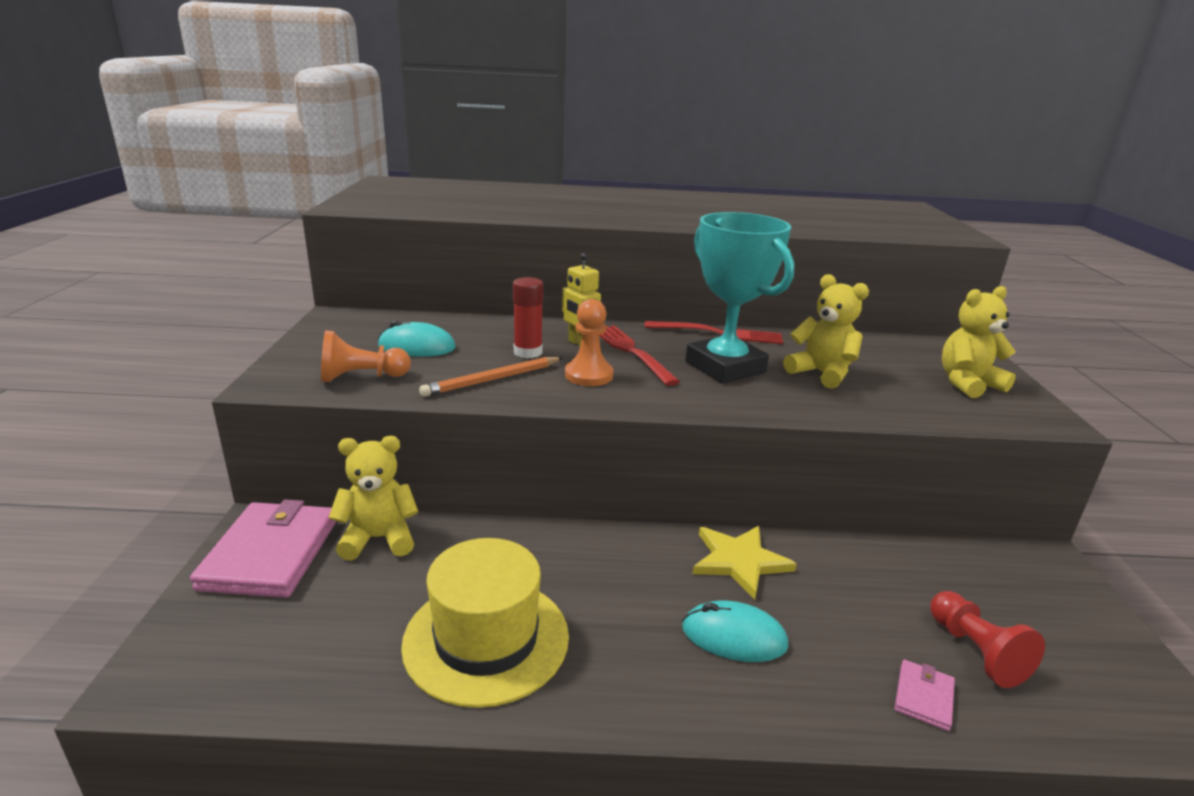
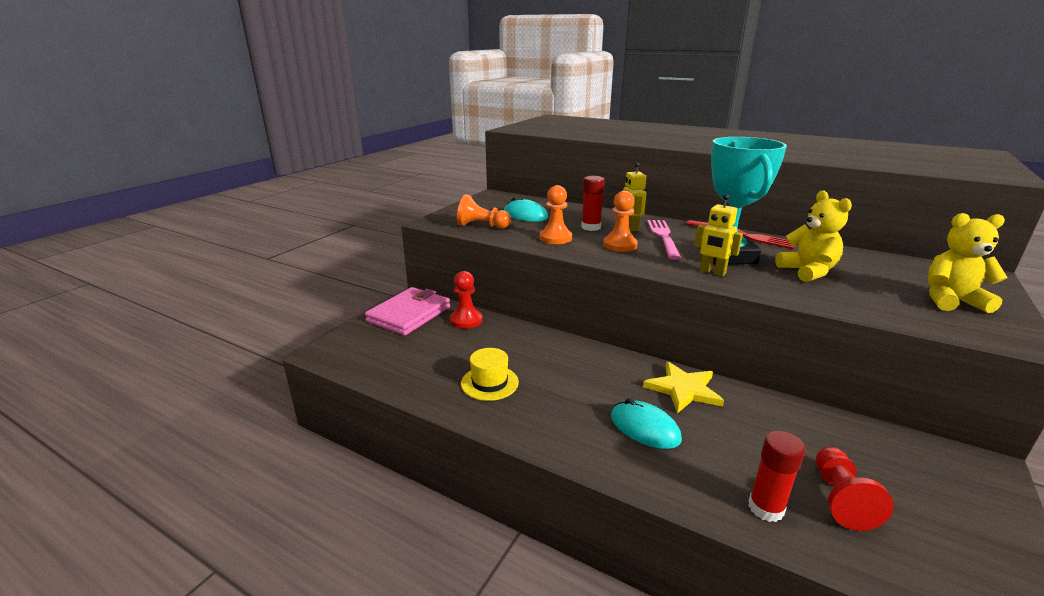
camera: 30 degrees right, 0 degrees up
yellow teddy bear [328,436,418,561] -> red pawn [450,271,482,329]
yellow hat [401,538,569,708] -> yellow hat [461,348,519,401], size x0.56
orange pencil [419,357,563,397] -> orange pawn [540,185,572,244]
red fork [599,325,680,386] -> pink fork [647,220,681,260]
pink wallet [895,660,955,731] -> red glue stick [748,431,806,522]
none -> yellow robot [694,194,743,276]

